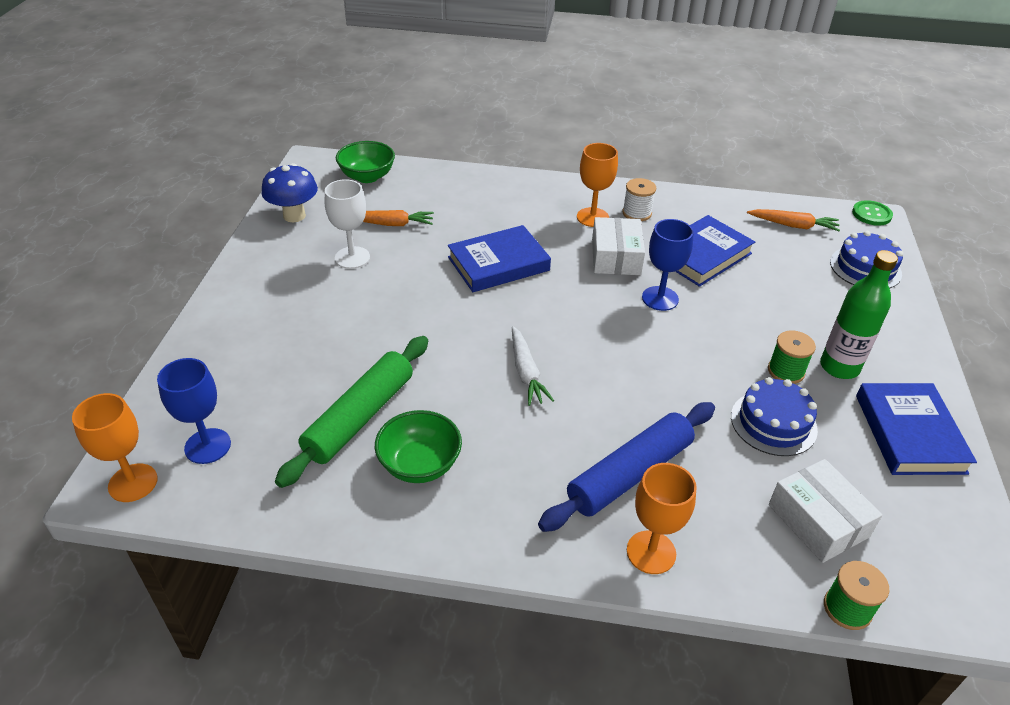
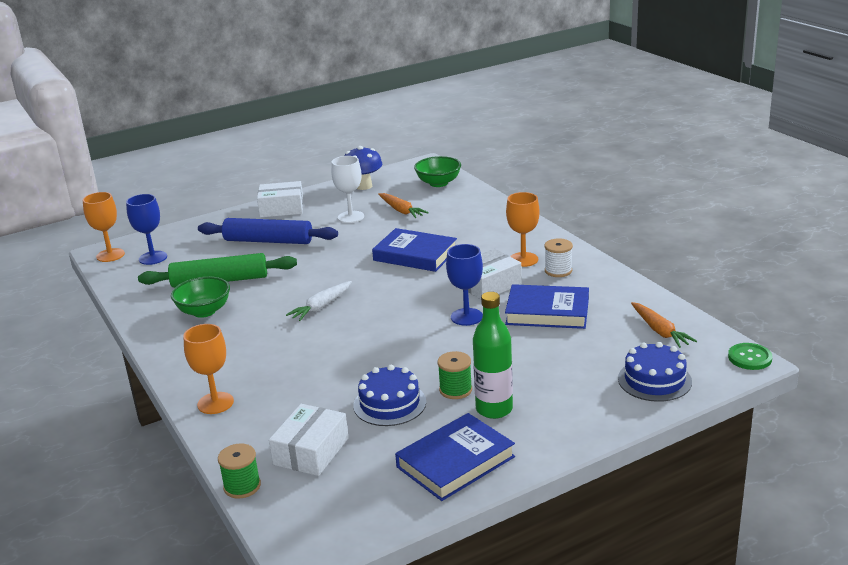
camera: 55 degrees right, 15 degrees down
blue rolling pin [538,402,715,532] -> blue rolling pin moved to [198,218,338,244]
none -> white box [257,181,303,218]

